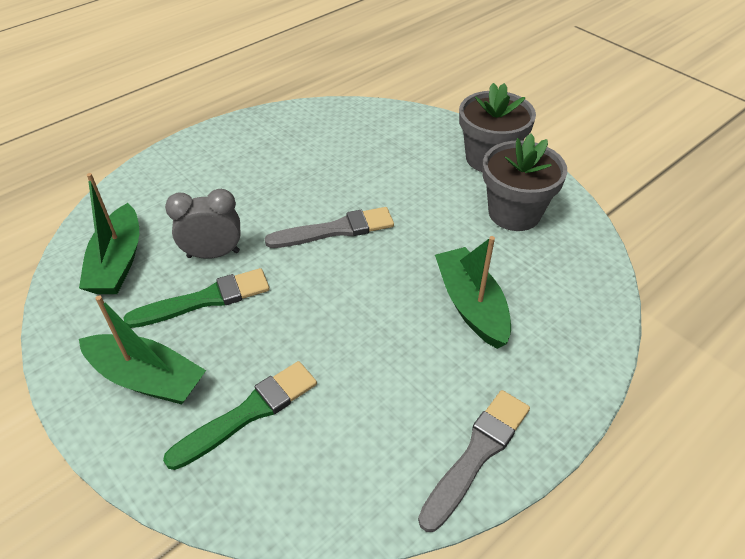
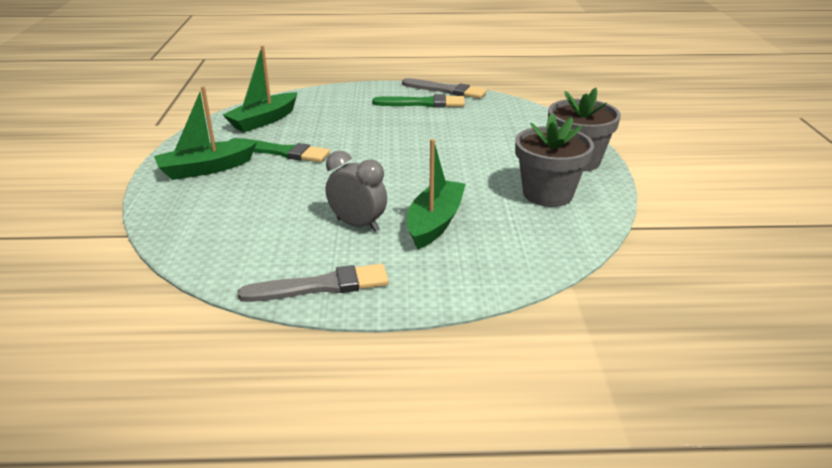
camera: 40 degrees right, 15 degrees down
green boat [79,296,206,405] -> green boat turned 90 degrees clockwise [154,86,257,180]
green brush [163,361,317,470] -> green brush moved to [372,94,465,108]
grey clock [165,189,240,259] -> grey clock moved to [326,151,387,232]
grey brush [265,207,394,248] -> grey brush moved to [402,78,487,99]

